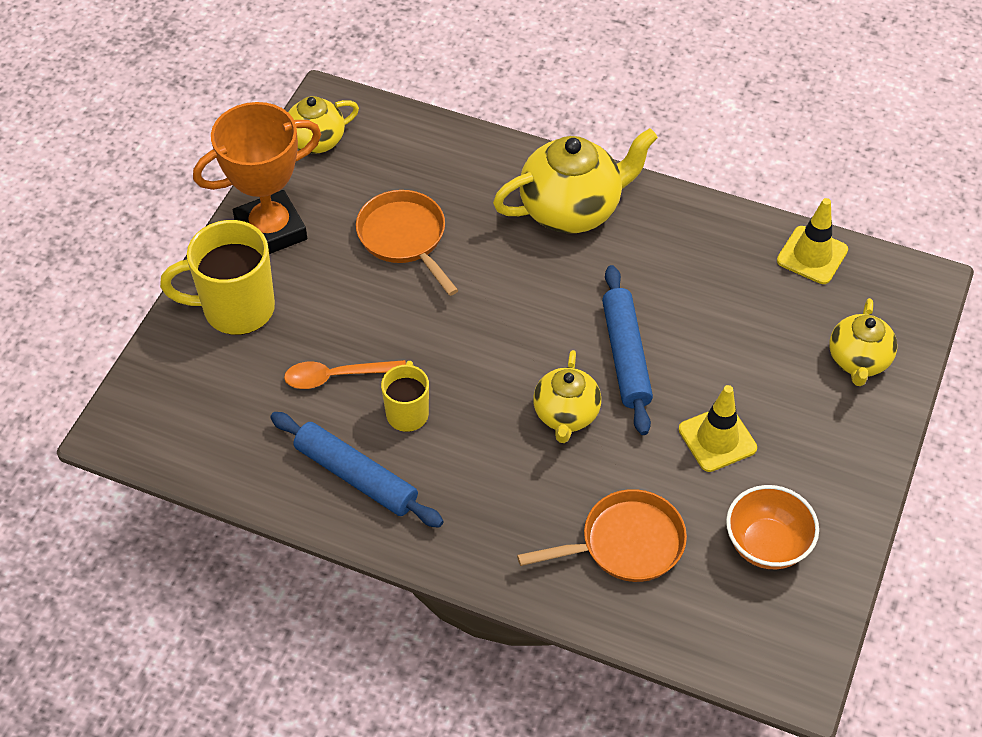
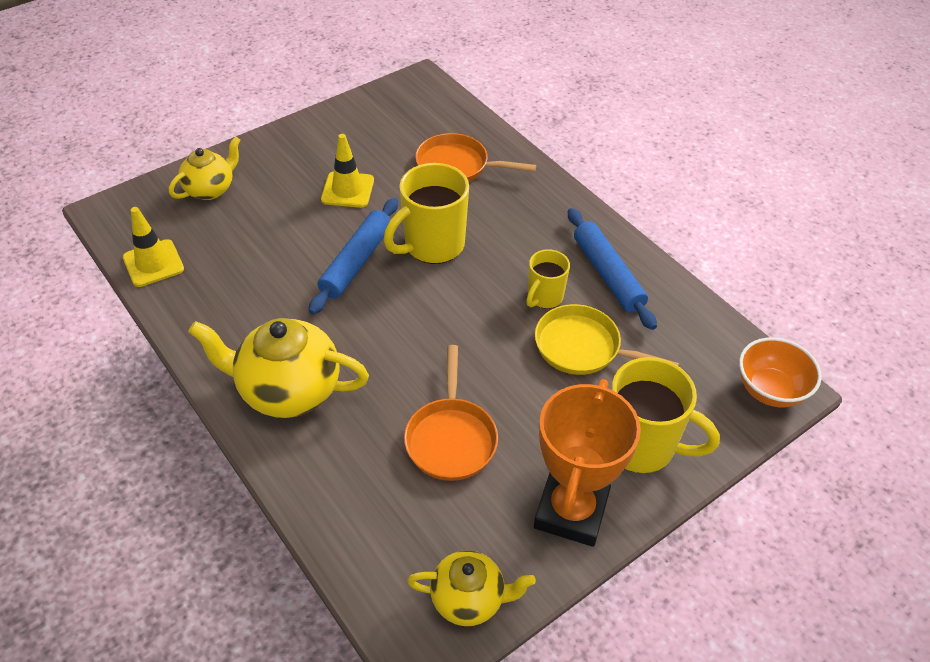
camera: 150 degrees left, 5 degrees down
orange trophy [193,102,321,254] -> orange trophy turned 75 degrees counterclockwise [534,379,641,547]
orange spoon [284,360,406,389] -> yellow pan [535,304,679,375]
yellow teapot [533,350,601,443] -> yellow mug [384,163,469,264]
orange bowl [726,485,819,569] -> orange bowl moved to [739,337,822,407]

